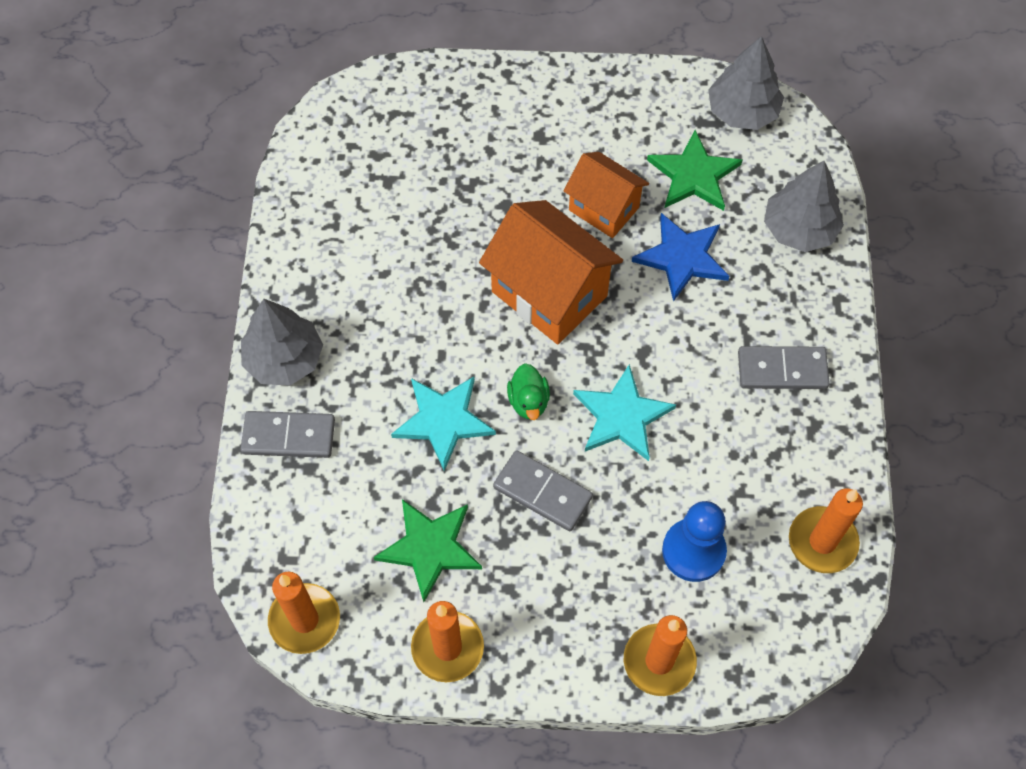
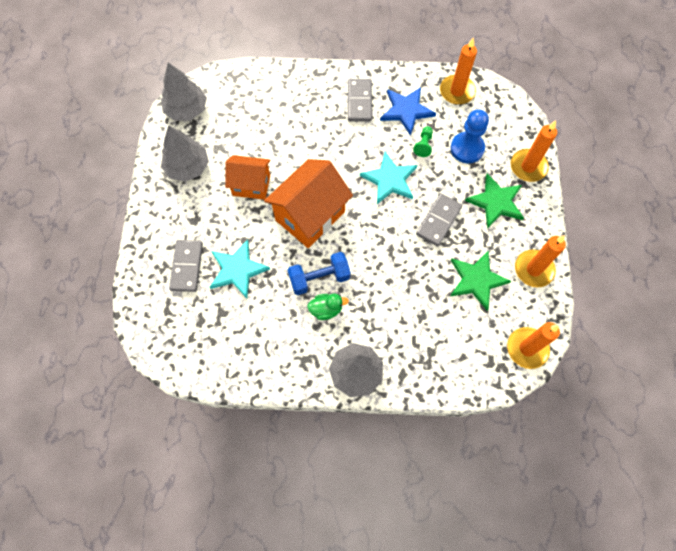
camera: 90 degrees left, 5 degrees up
grey domino [241,411,335,458] -> grey domino moved to [169,240,203,292]
turquoise star [391,377,496,471] -> turquoise star moved to [210,239,270,299]
green duck [507,363,550,420] -> green duck moved to [307,294,349,320]
orange house [564,152,649,238] -> orange house turned 60 degrees clockwise [225,155,271,200]
blue star [632,213,729,302] -> blue star moved to [380,87,436,136]
green star [647,130,742,211] -> green star moved to [465,174,524,229]
grey tree [764,161,844,252] -> grey tree moved to [161,125,209,182]
none -> blue dumbbell [288,252,351,295]
none -> green pawn [413,126,433,157]

